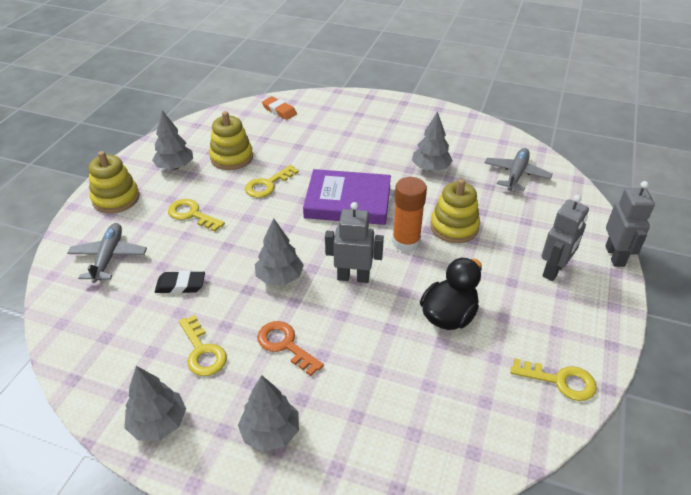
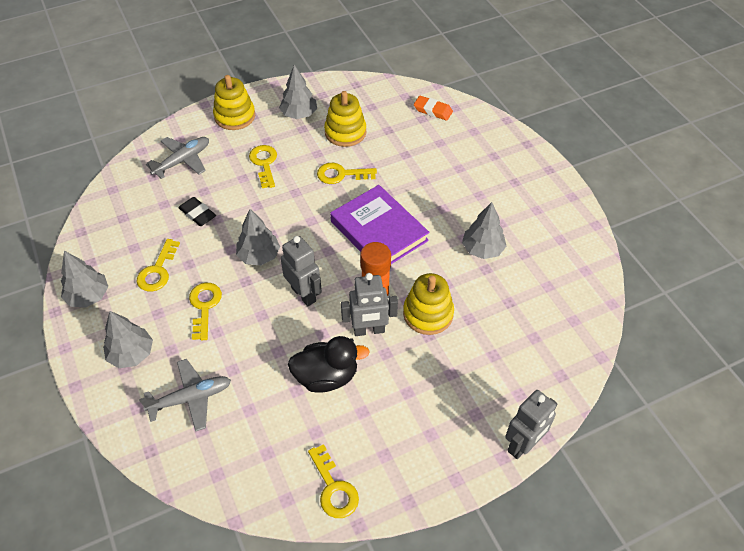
camera: 45 degrees right, 10 degrees up
orange key [257,321,324,376] -> yellow key [189,283,222,341]
orange eraser [262,96,297,120] -> orange eraser turned 60 degrees counterclockwise [414,96,453,121]
grey plane [485,148,552,191] -> grey plane moved to [139,359,231,432]
grey robot [541,195,589,281] -> grey robot moved to [341,273,398,336]

